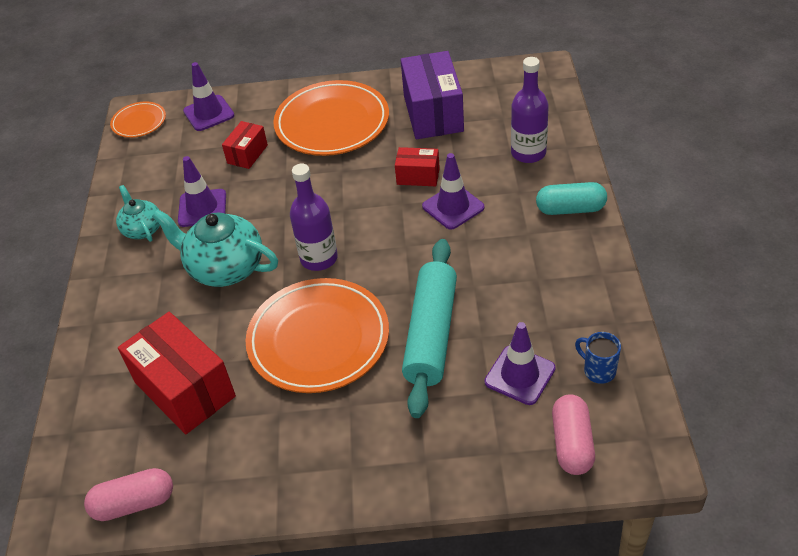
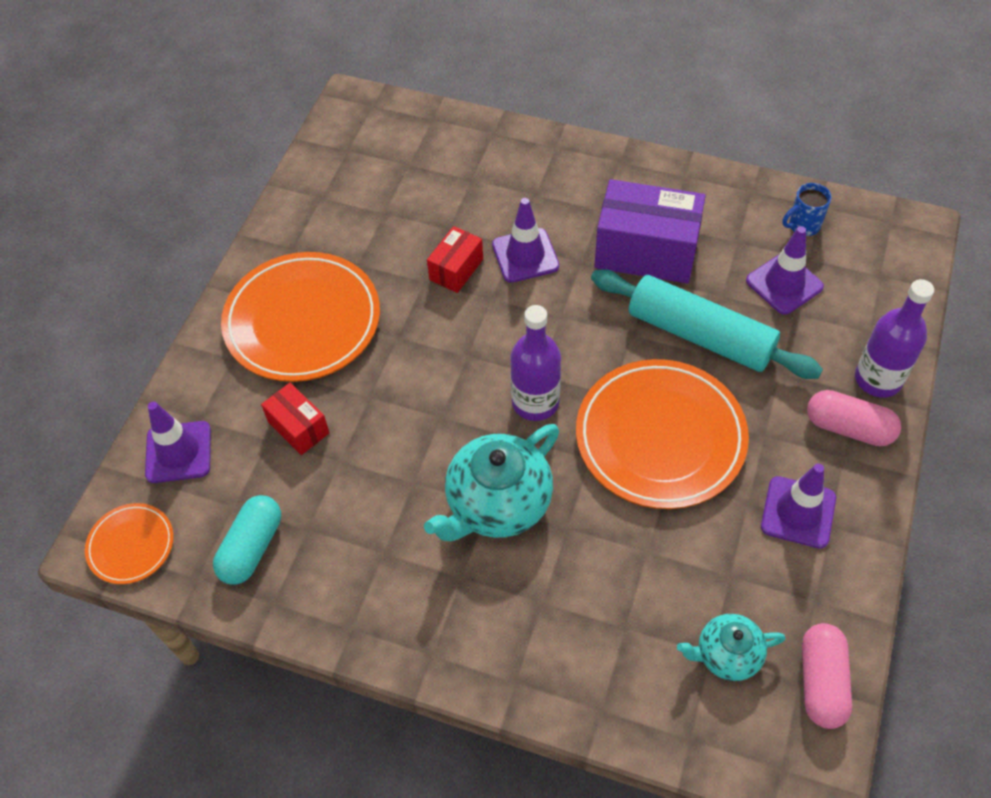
camera: 70 degrees left, 10 degrees up
turquoise teapot [116,185,160,242] -> turquoise teapot moved to [677,614,786,681]
red box [118,312,236,434] -> none
purple traffic cone [178,156,226,227] -> purple traffic cone moved to [761,463,836,549]
purple box [401,51,464,139] -> purple box moved to [594,179,706,284]
purple bottle [511,57,549,163] -> purple bottle moved to [855,279,934,397]
turquoise capsule [536,182,607,215] -> turquoise capsule moved to [213,495,281,585]
pink capsule [552,394,595,475] -> pink capsule moved to [807,390,901,446]

